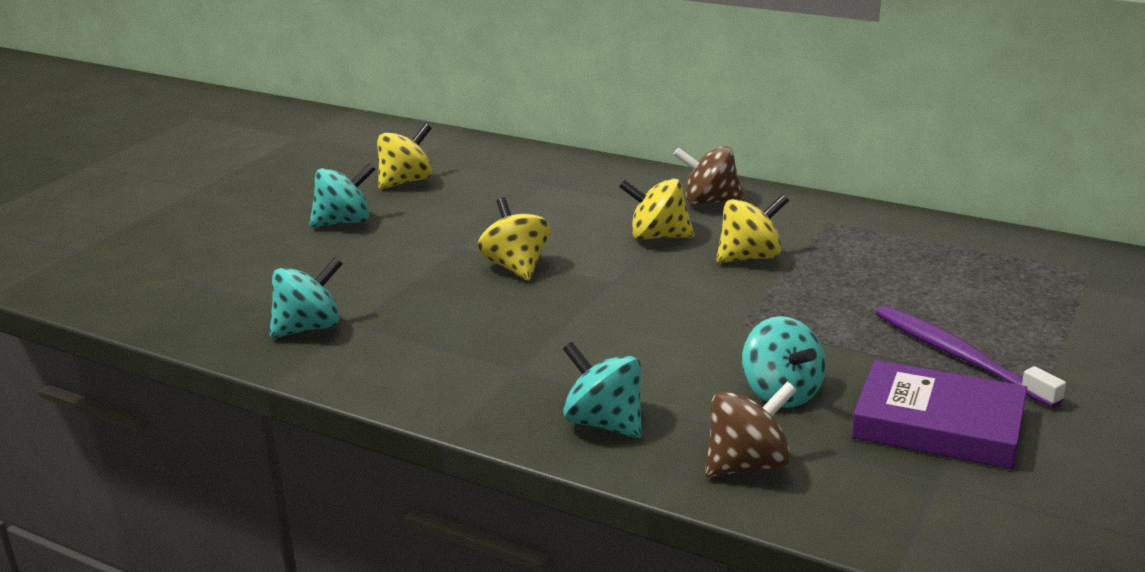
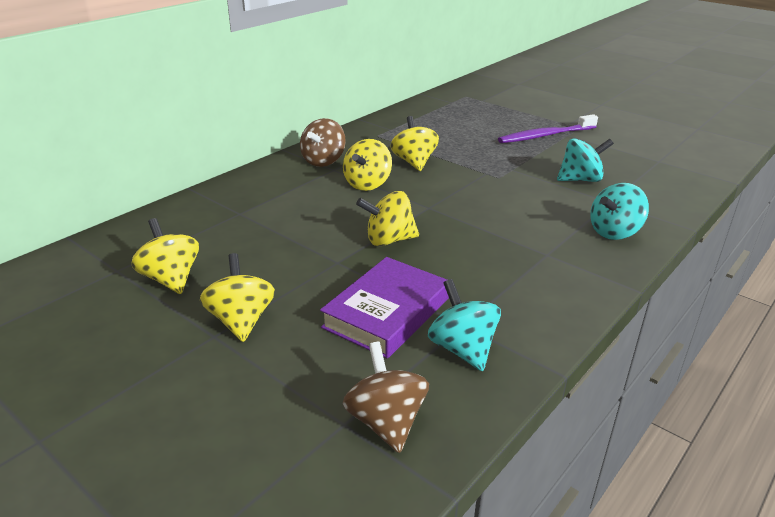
camera: 80 degrees left, 5 degrees up
turquoise spinning top [309,163,376,227] -> yellow spinning top [200,253,275,342]
brown spinning top [705,382,797,477] -> brown spinning top moved to [343,342,429,453]
purple book [852,360,1027,469] -> purple book moved to [320,257,449,358]

